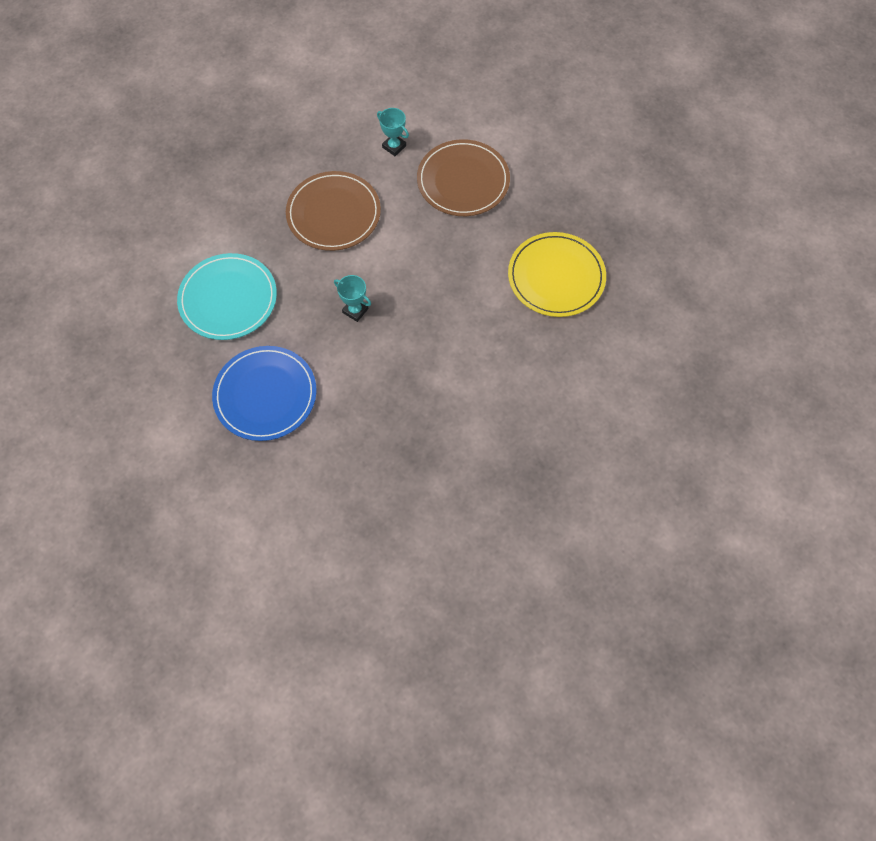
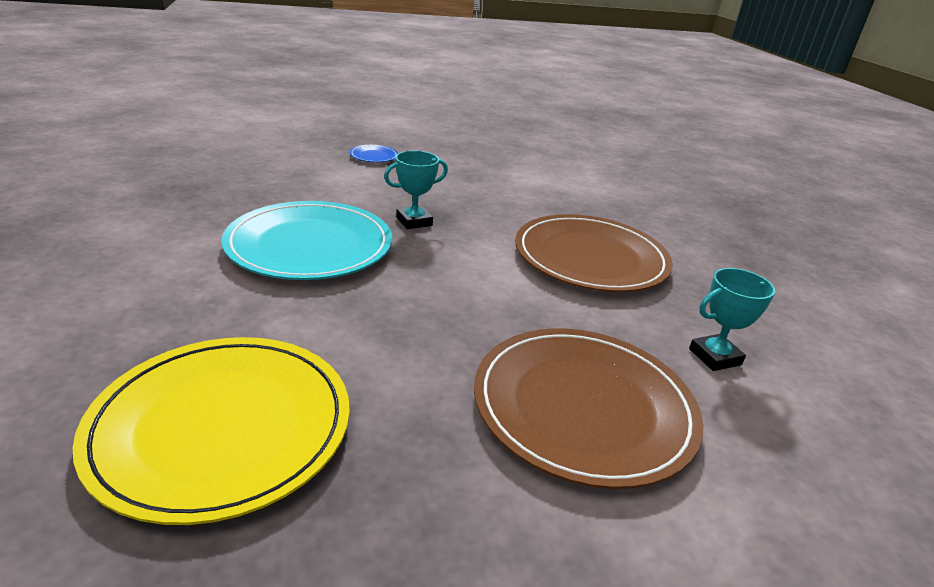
camera: 115 degrees right, 35 degrees down
turquoise plate [177,253,277,340] -> turquoise plate moved to [221,201,392,280]
blue plate [212,346,317,441] -> blue plate [349,145,398,162], size x0.41

